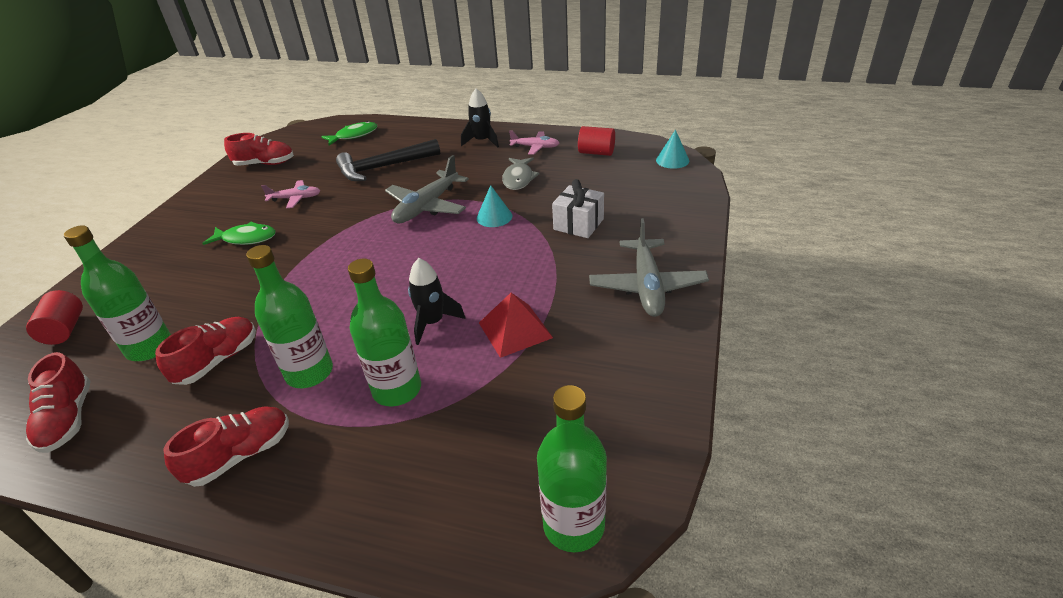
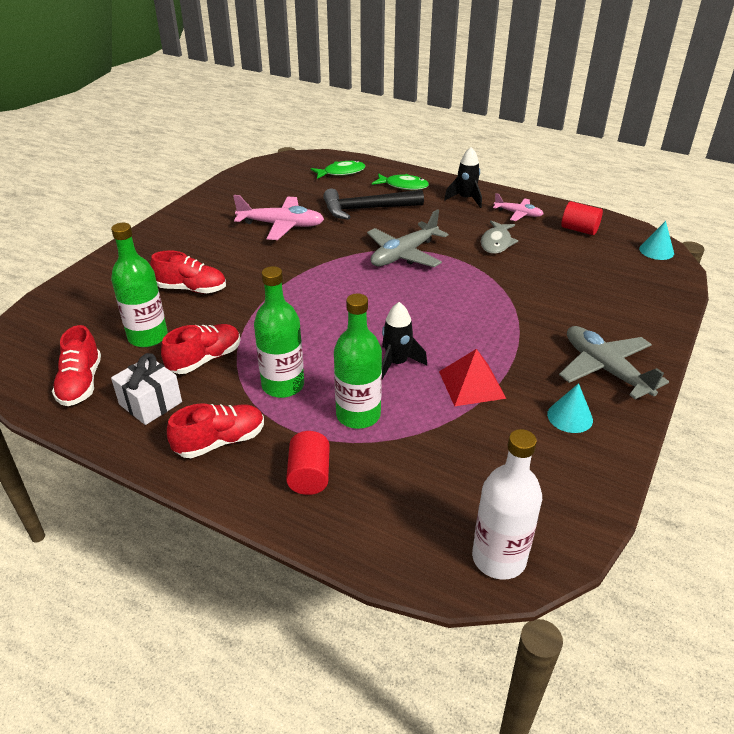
camera: 10 degrees right, 0 degrees up
red cylinder [26,290,83,345] -> red cylinder moved to [286,431,330,495]
green fish [202,222,276,245] -> green fish moved to [372,173,429,190]
red shoe [224,133,294,166] -> red shoe moved to [150,250,226,293]
pink plane [261,180,320,208] -> pink plane [233,195,324,240], size x1.73
turquoise cone [477,185,512,227] -> turquoise cone moved to [547,383,593,433]
green bottle [537,385,607,552] -> white bottle [472,429,542,580]
white gift [552,179,604,238] -> white gift moved to [111,353,182,425]
grey plane [589,218,709,317] -> grey plane turned 135 degrees clockwise [559,326,669,399]

